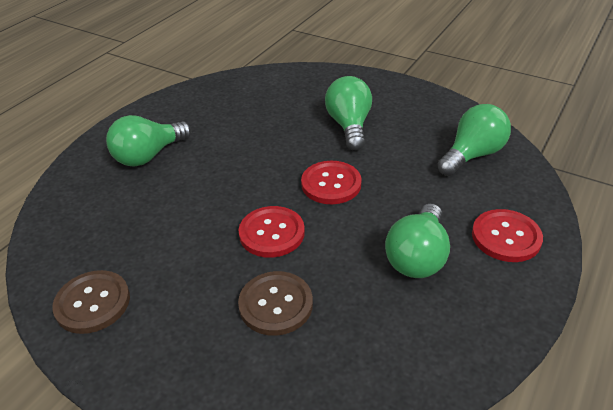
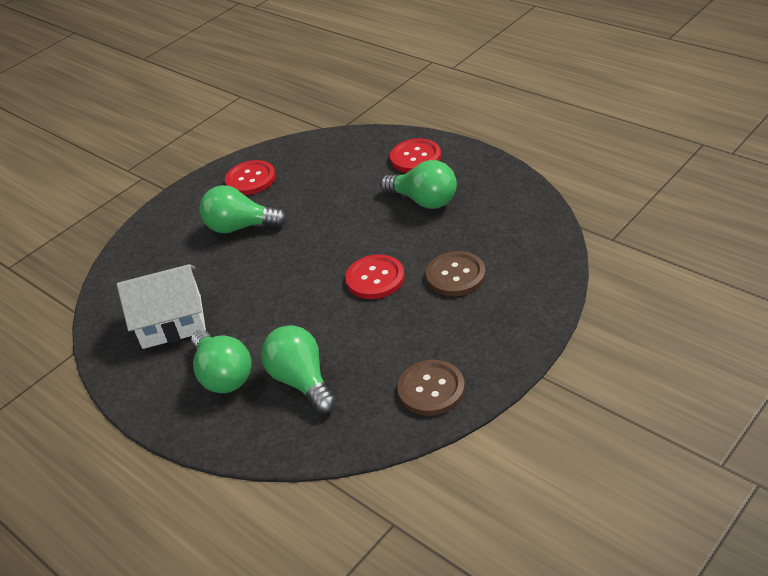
camera: 75 degrees left, 0 degrees up
red button [301,161,362,204] -> red button moved to [225,160,276,195]
green light bulb [437,104,511,176] -> green light bulb moved to [261,325,336,414]
none -> white house [117,264,206,349]

